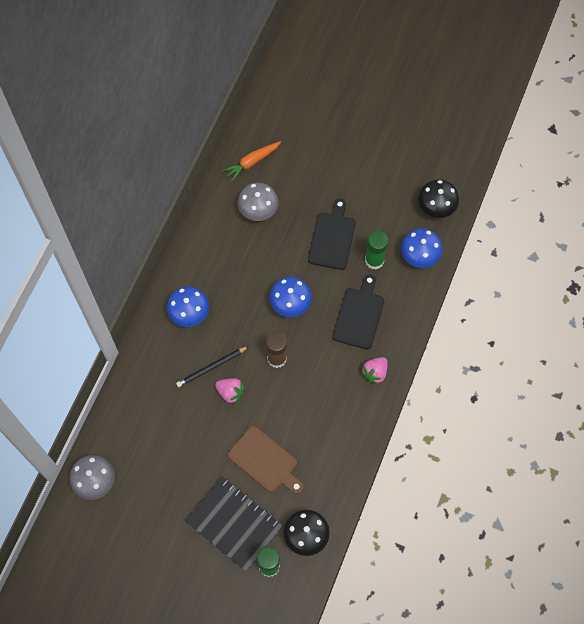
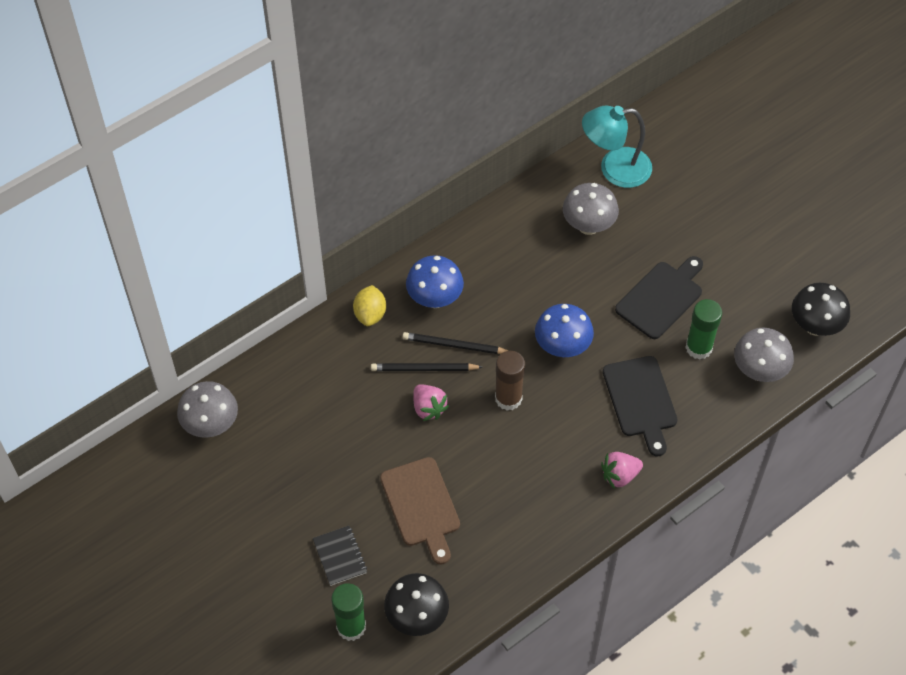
camera: 30 degrees right, 10 degrees down
black notebook [185,477,283,571] -> black notebook [313,526,367,586], size x0.49
orange carrot [223,141,281,182] -> turquoise lamp [582,106,652,188]
black cutting board [332,275,384,350] -> black cutting board turned 120 degrees clockwise [603,356,677,456]
blue mushroom [401,228,442,268] -> grey mushroom [734,328,794,382]
none -> yellow lemon [353,285,386,326]
none -> black pencil [402,332,509,354]

